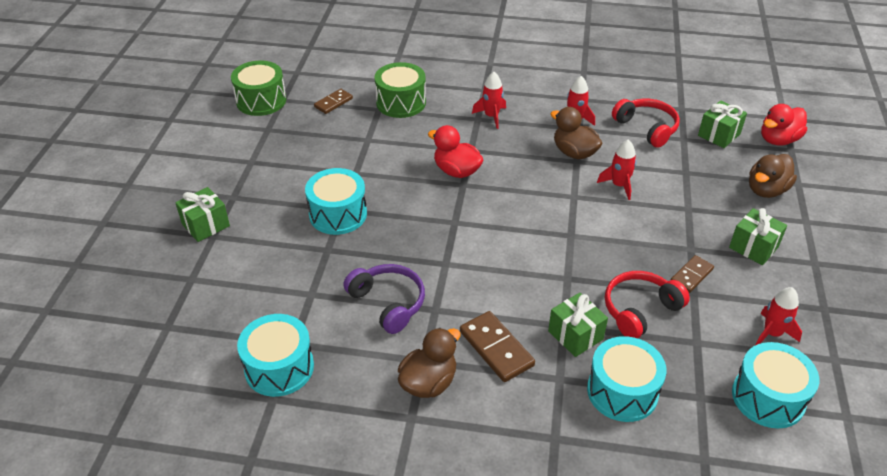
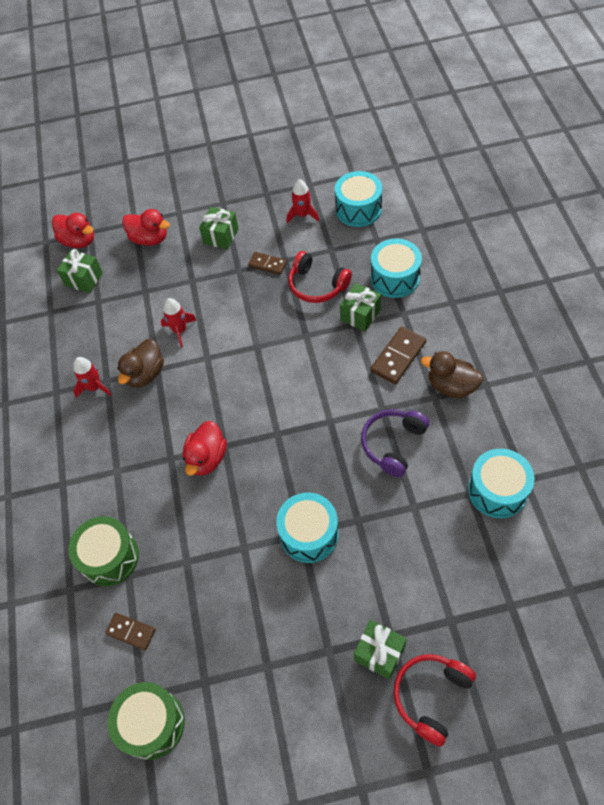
camera: 105 degrees left, 15 degrees up
red rocket [472,72,506,129] -> none
red headphones [612,98,680,148] -> red headphones moved to [393,654,476,747]
brown duck [749,154,797,198] -> red duck [122,209,170,246]

